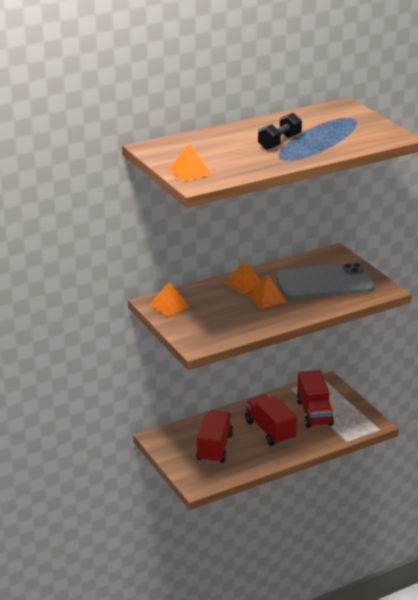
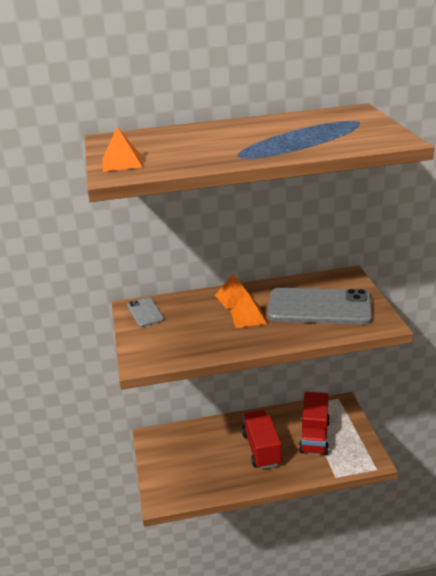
camera: 20 degrees right, 0 degrees up
orange pyramid [149,282,190,316] -> grey phone [127,297,164,327]
red truck [196,410,233,464] -> none
black dumbbell [258,113,302,150] -> none

